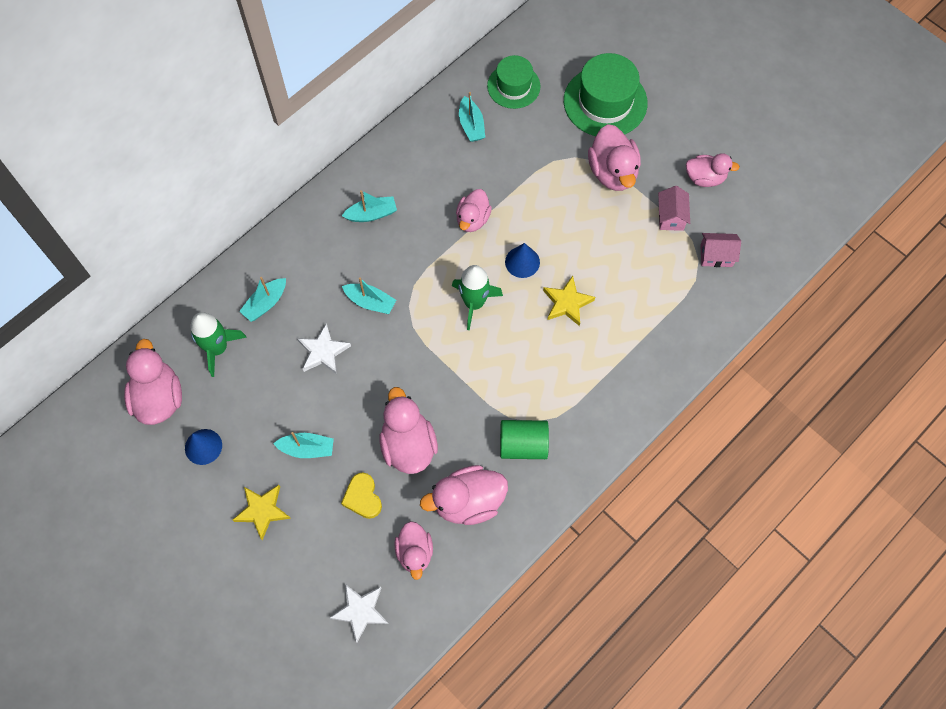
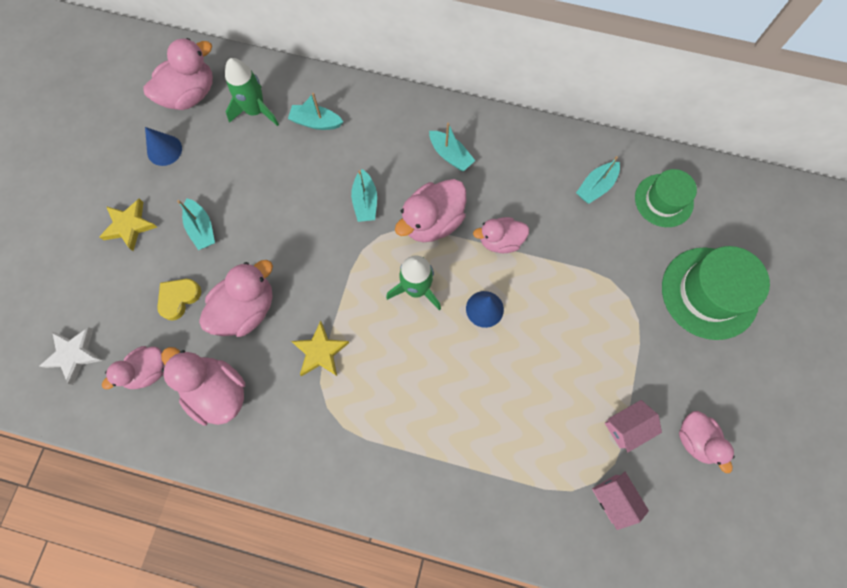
camera: 60 degrees right, 5 degrees up
white star [298,323,351,374] -> none
green cylinder [500,420,549,459] -> none
yellow star [543,276,595,326] -> yellow star moved to [291,321,349,376]
pink duck [588,124,641,191] -> pink duck moved to [395,179,466,242]

